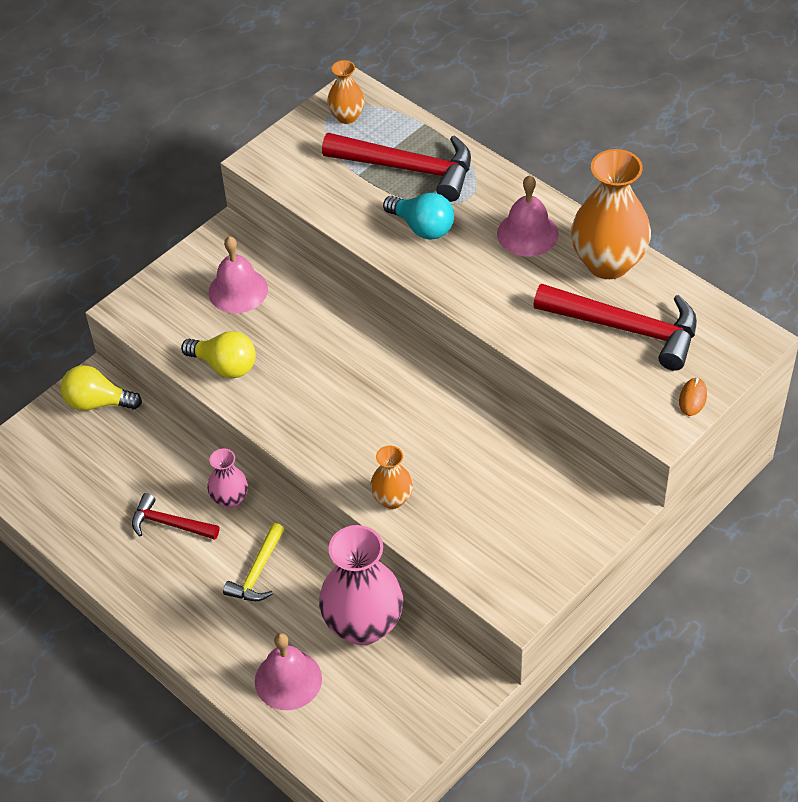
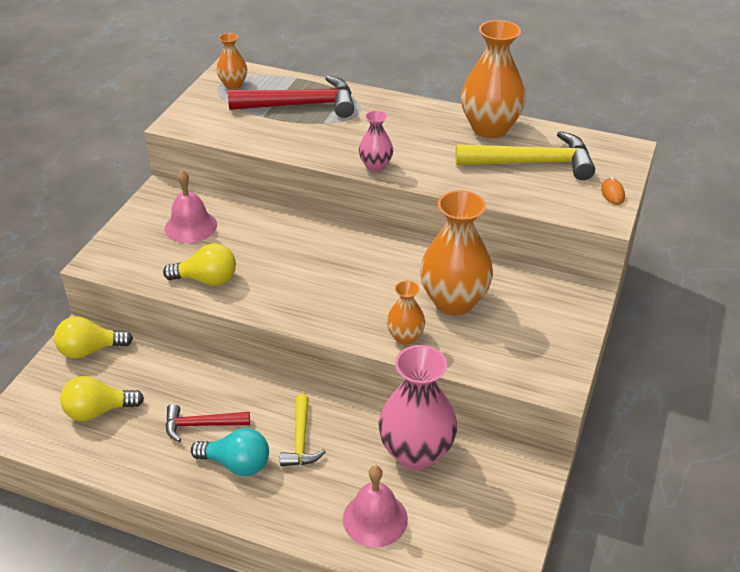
camera: 25 degrees left, 10 degrees down
pink vase [207,449,248,509] -> pink vase moved to [359,110,393,172]
turquoise light bulb [383,193,454,240] -> turquoise light bulb moved to [191,428,269,476]
pink bell [497,175,559,257] -> none
red hammer [533,283,697,371] -> yellow hammer [455,131,595,180]
none -> yellow light bulb [60,376,144,421]
none -> orange vase [420,190,493,315]

